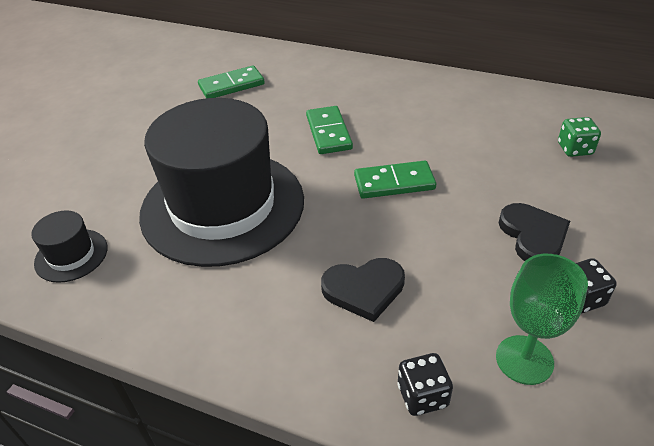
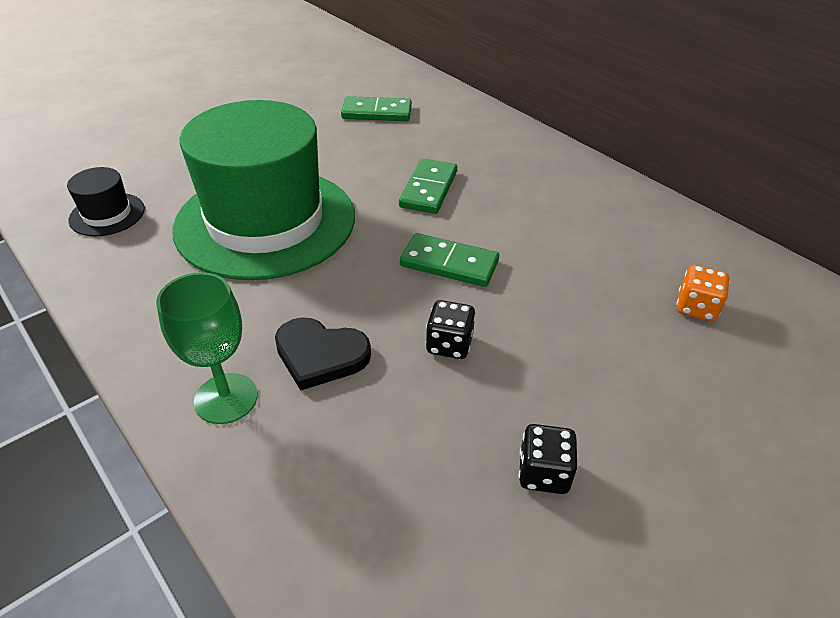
camera: 25 degrees right, 0 degrees up
black hat [139,98,304,267] -> green hat [172,100,355,280]
black dice [397,353,453,416] -> black dice moved to [426,300,476,359]
green goblet [496,254,588,385] -> green goblet moved to [156,272,258,424]
black heart [499,203,570,261] -> none
green dice [558,117,601,157] -> orange dice [676,265,730,321]

